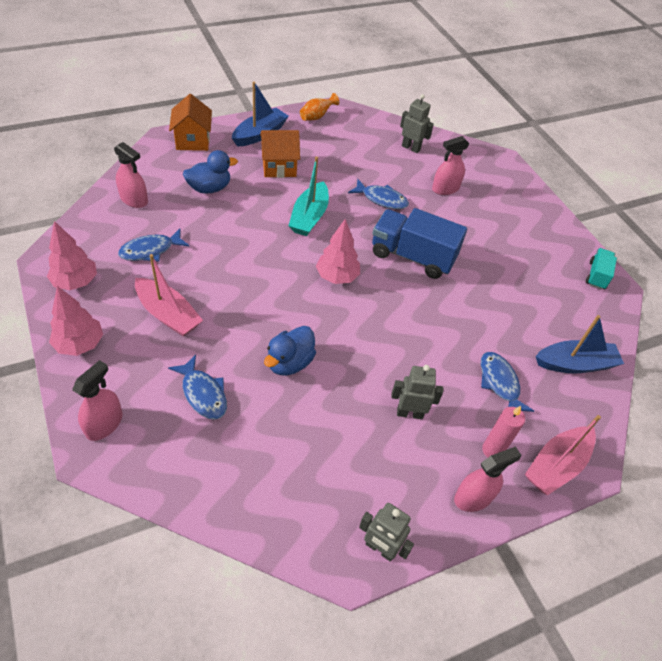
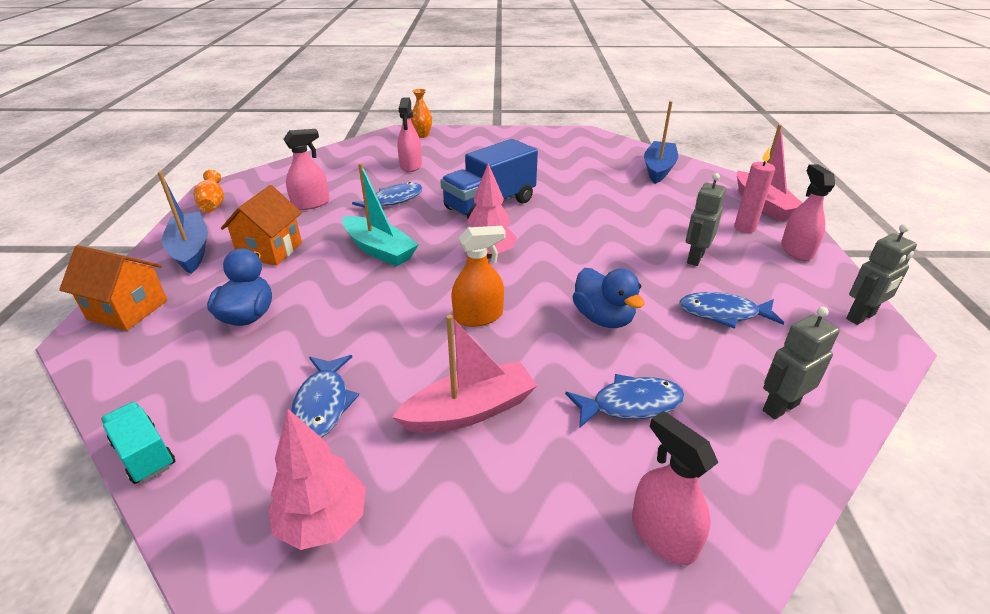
camera: 60 degrees left, 15 degrees down
pink tree [49,286,103,356] -> none
pink spray bottle [114,142,148,208] -> pink spray bottle moved to [283,129,330,210]
grey robot [400,94,434,153] -> grey robot moved to [763,307,840,419]
blue fish [481,352,534,412] -> blue fish moved to [679,292,784,329]
turquoise truck [586,248,617,290] -> turquoise truck moved to [101,402,175,484]
none -> orange vase [411,89,432,138]
none -> orange spray bottle [451,226,506,327]

